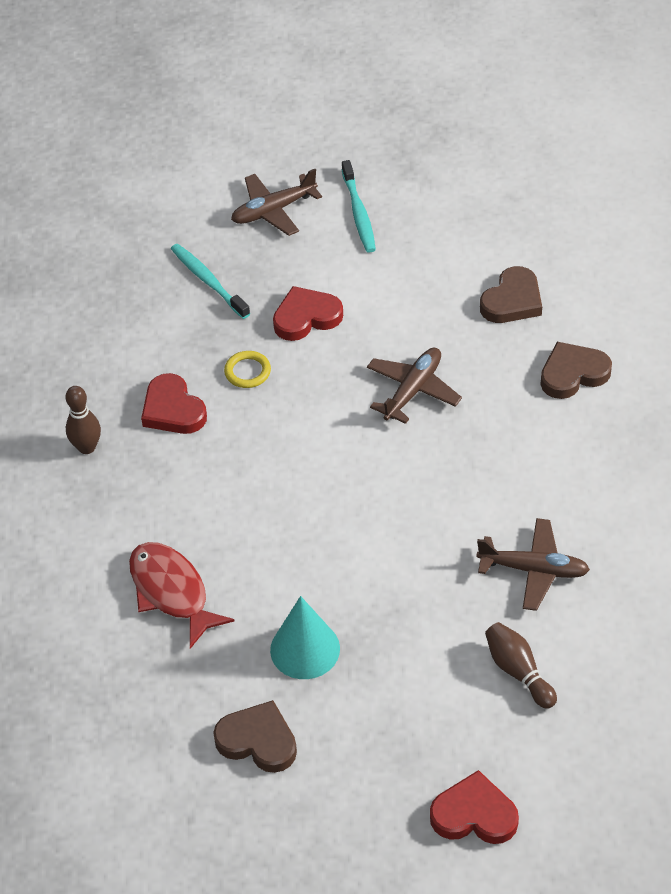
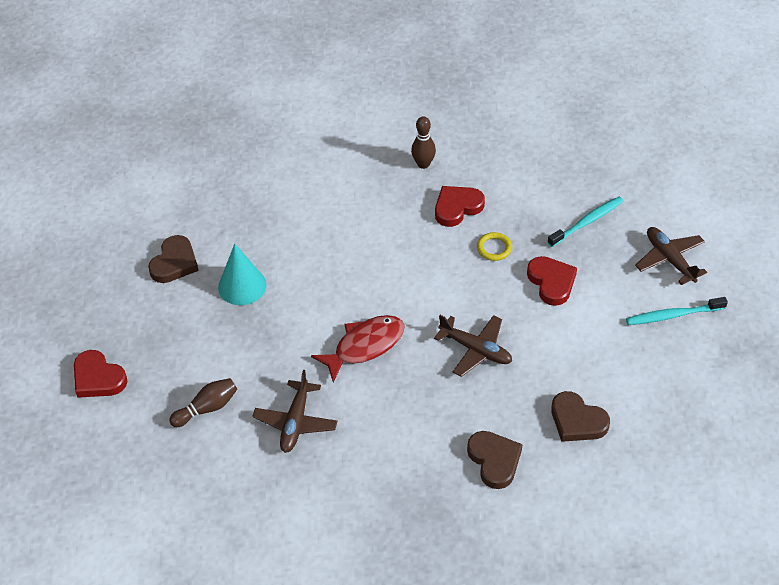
camera: 90 degrees right, 0 degrees up
red fish [129,542,235,649] -> red fish moved to [311,315,405,382]
red heart [430,770,519,844] -> red heart turned 120 degrees clockwise [74,350,127,398]

